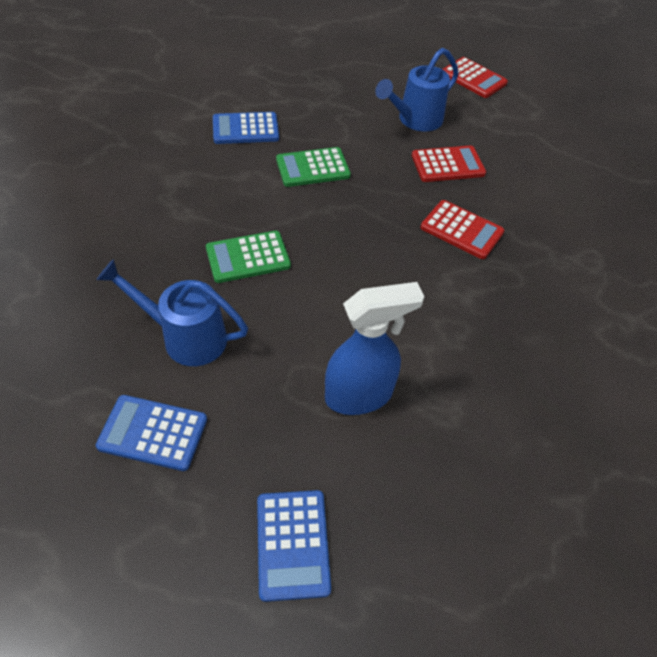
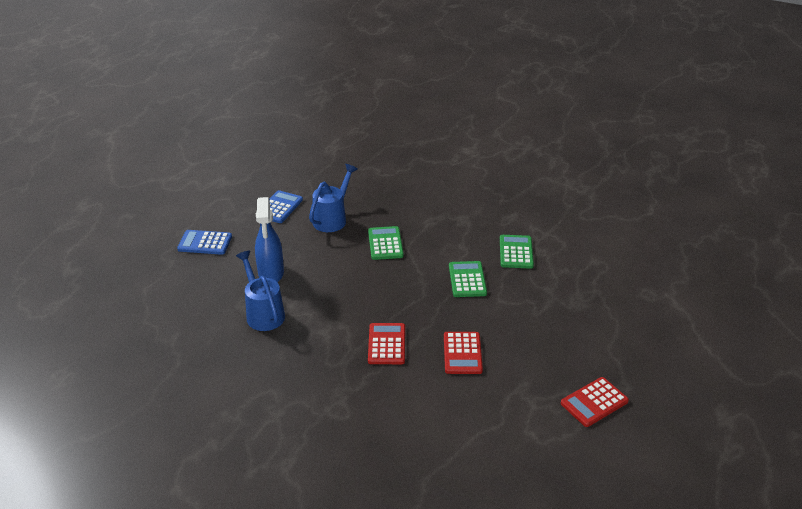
camera: 105 degrees right, 15 degrees down
blue calculator [213,112,279,144] -> green calculator [500,235,534,269]
blue watering can [375,48,459,131] -> blue watering can moved to [236,251,285,331]
red calculator [420,200,505,259] -> red calculator turned 135 degrees clockwise [368,323,405,364]

